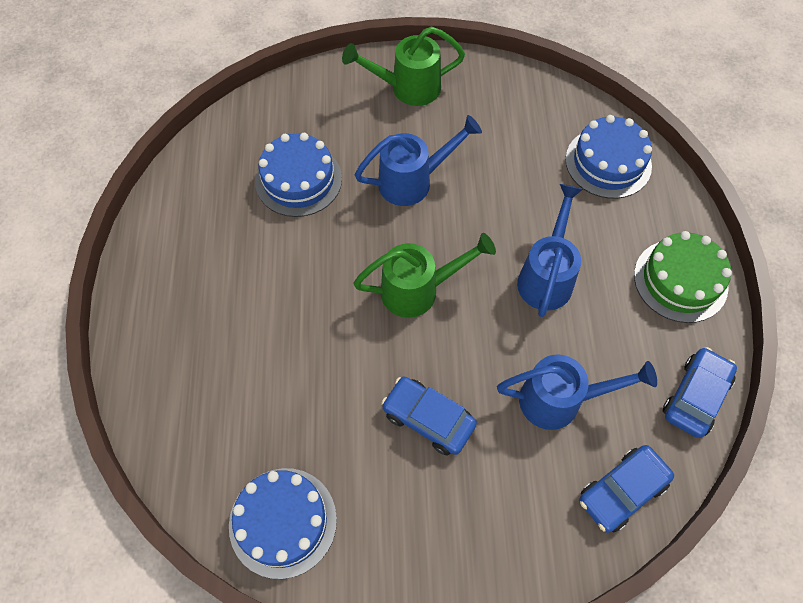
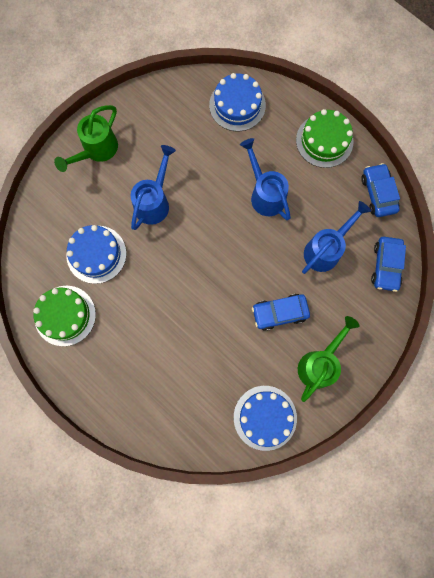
camera: 45 degrees left, 15 degrees up
green watering can [353,233,496,318] -> green watering can moved to [298,316,360,402]
none -> green cake [33,286,96,346]

